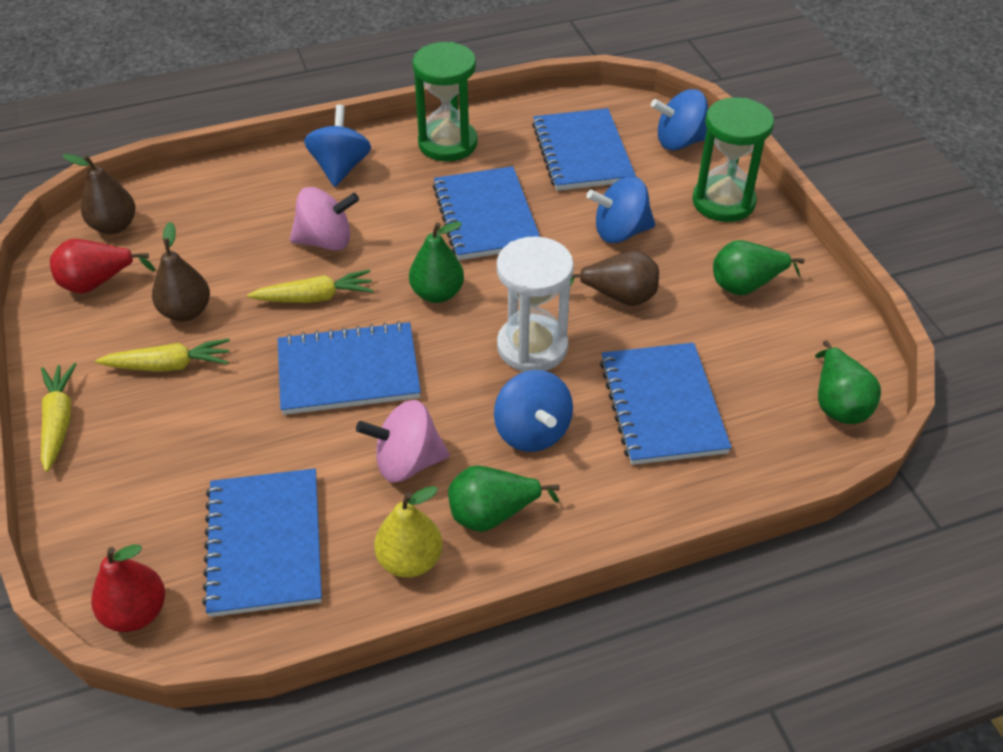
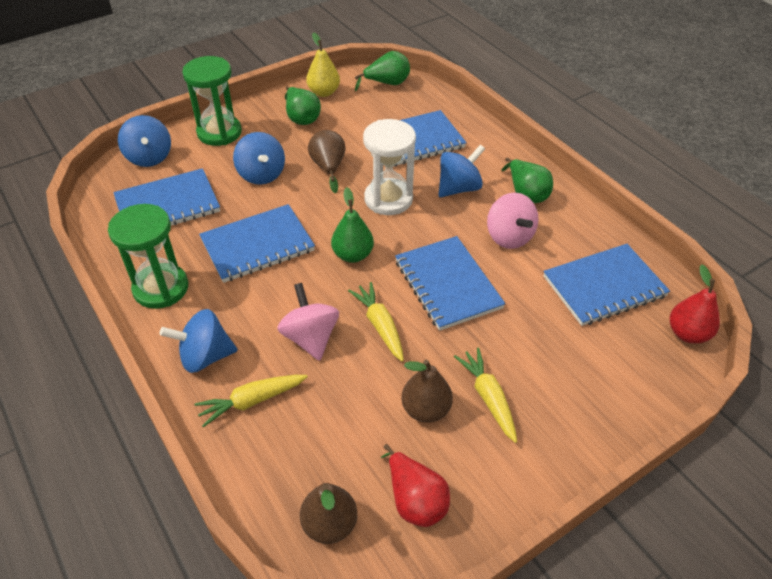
camera: 105 degrees left, 0 degrees up
yellow carrot [41,363,77,472] -> yellow carrot moved to [194,375,308,427]
yellow pear [374,486,442,578] -> yellow pear moved to [306,32,340,97]

